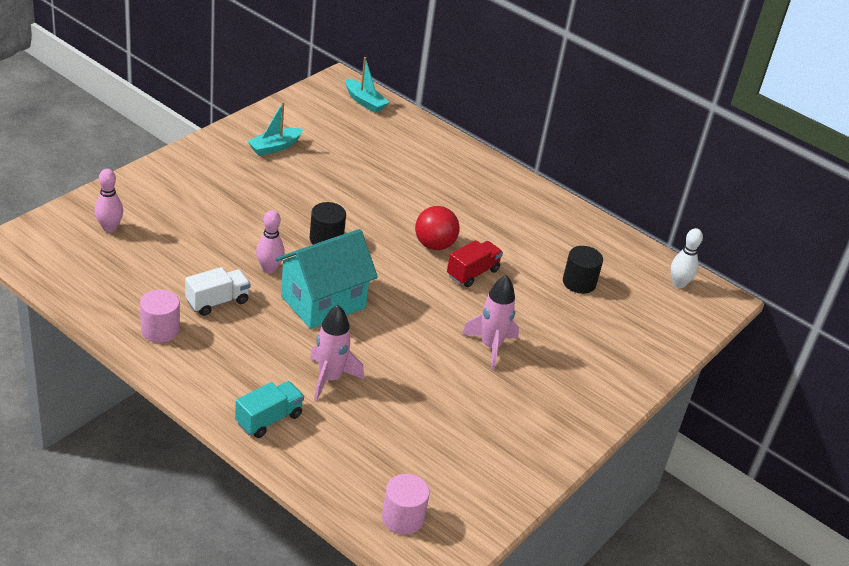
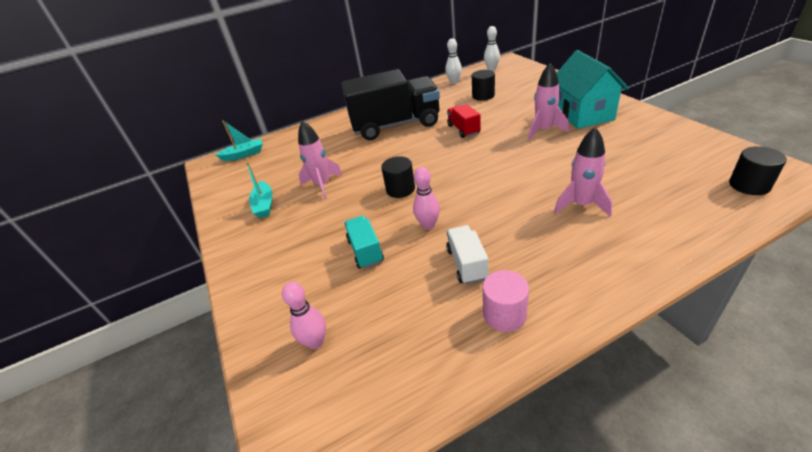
camera: 55 degrees left, 0 degrees up
turquoise truck [235,381,304,438] -> turquoise truck moved to [344,216,384,269]
turquoise house [275,229,378,329] -> turquoise house moved to [557,50,629,129]
pink cylinder [382,474,430,534] -> black cylinder [729,146,787,195]
red ball [415,206,460,250] -> none
none -> pink rocket [298,120,342,199]
none -> black truck [341,69,440,140]
none -> white bowling pin [445,38,462,84]

